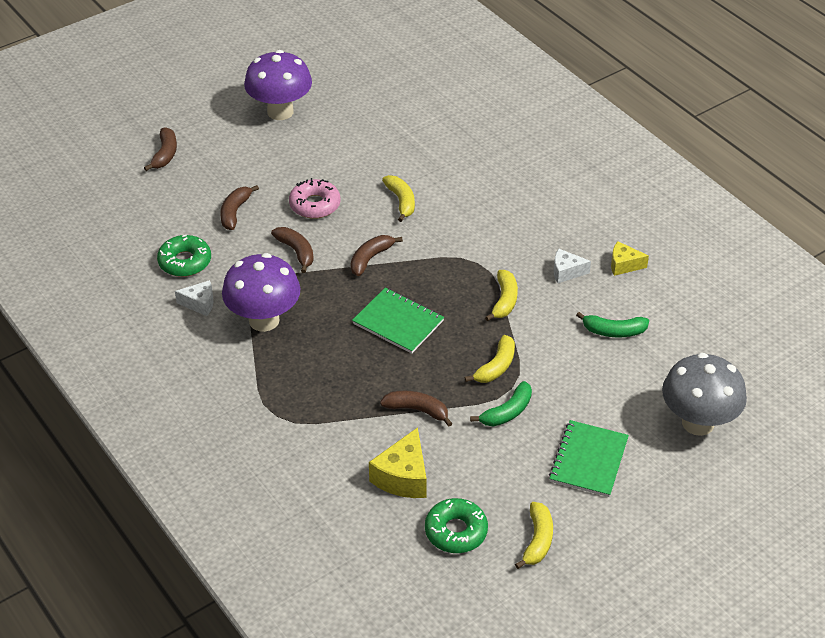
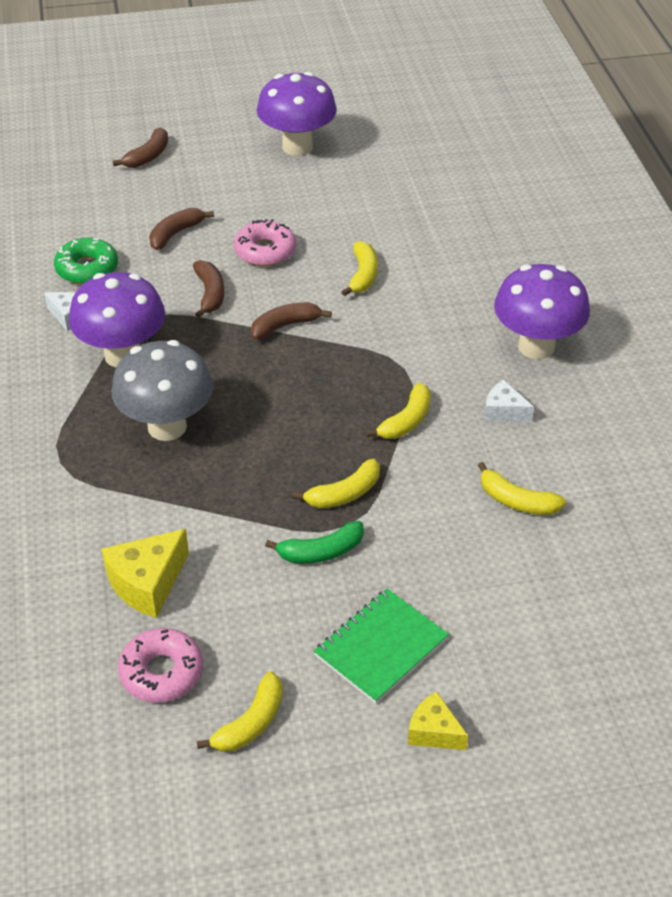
camera: 25 degrees right, 0 degrees up
green notebook [352,288,444,354] -> none
brown banana [380,391,453,427] -> none
green donut [425,498,488,553] -> pink donut [118,628,203,703]
green banana [576,312,649,337] -> yellow banana [478,462,566,515]
yellow cheese [611,241,649,276] -> yellow cheese moved to [408,691,468,750]
grey mushroom [662,353,747,436] -> grey mushroom moved to [111,340,213,441]
none -> purple mushroom [494,264,590,359]

